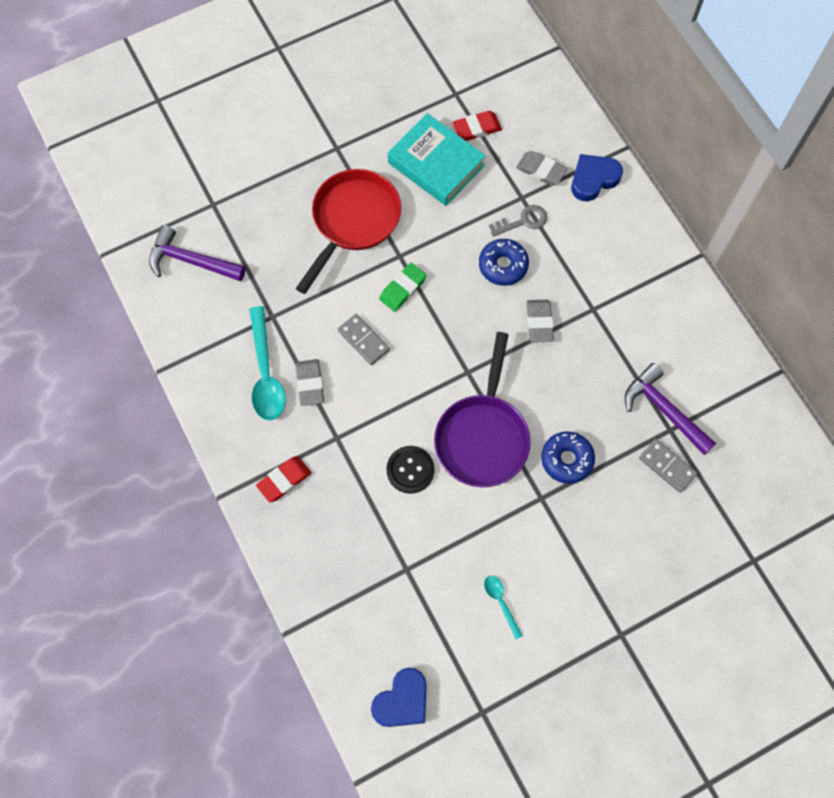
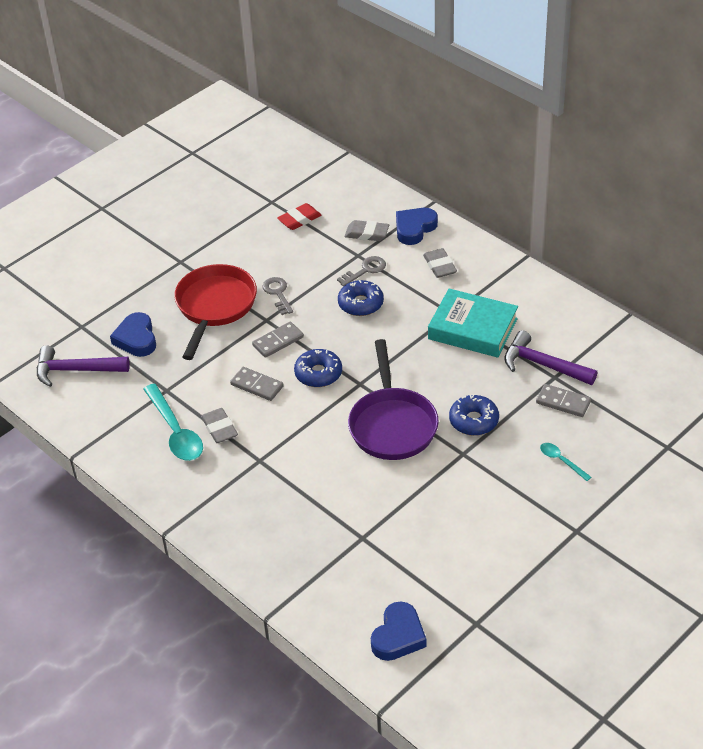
camera: 15 degrees left, 25 degrees down
red eraser [256,456,311,502] -> none
green eraser [379,263,427,312] -> grey domino [252,322,304,358]
black button [387,446,435,494] -> none
turquoise book [388,113,486,206] -> turquoise book moved to [428,289,518,357]
turquoise spoon [484,576,523,639] -> turquoise spoon moved to [540,443,591,481]
grey eraser [527,300,554,343] -> grey eraser moved to [423,248,457,278]
none -> blue heart [110,312,156,357]
none -> grey key [262,277,293,315]
none -> blue donut [294,349,342,387]

